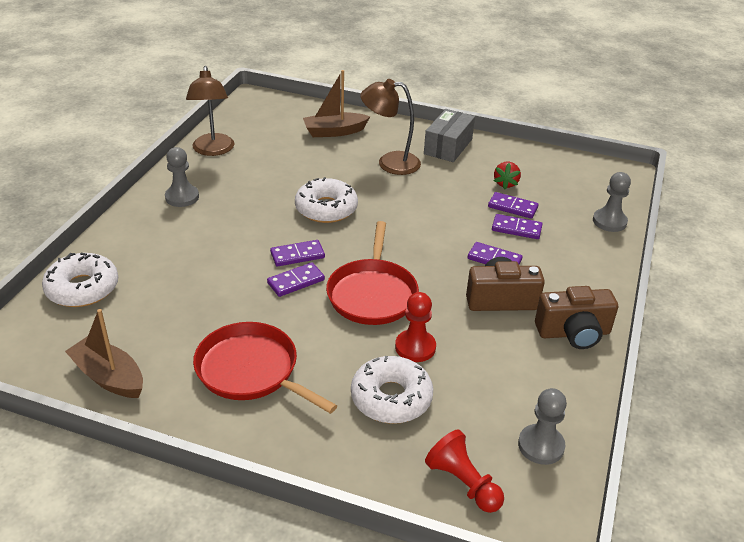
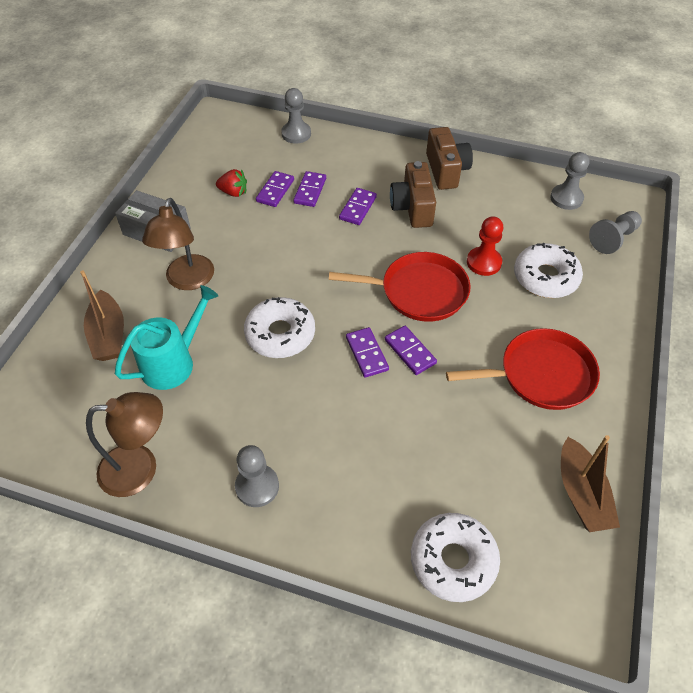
camera: 90 degrees left, 15 degrees up
brown boat [65,309,143,398] -> brown boat turned 45 degrees counterclockwise [561,435,620,532]
red pan [193,322,337,414] -> red pan turned 135 degrees counterclockwise [446,328,600,410]
red pawn [425,429,504,513] -> grey pawn [589,211,642,254]
none -> turquoise watering can [115,285,218,390]

